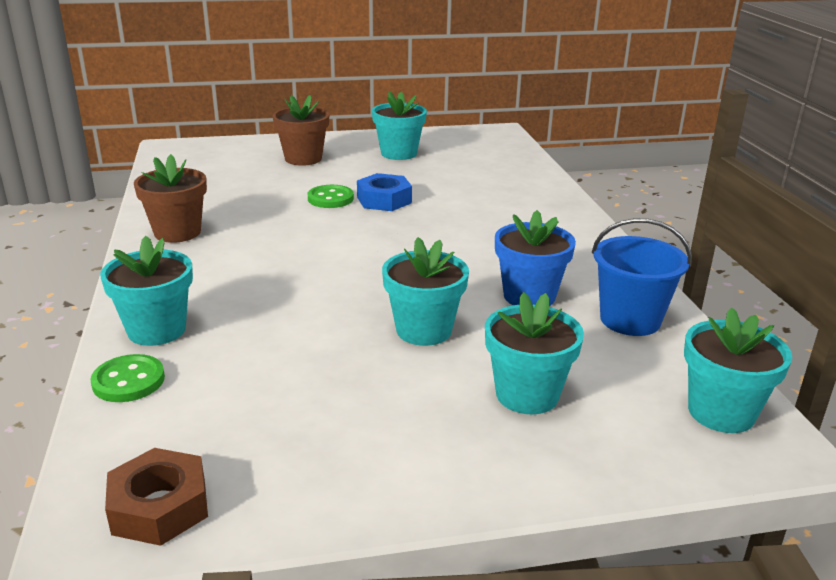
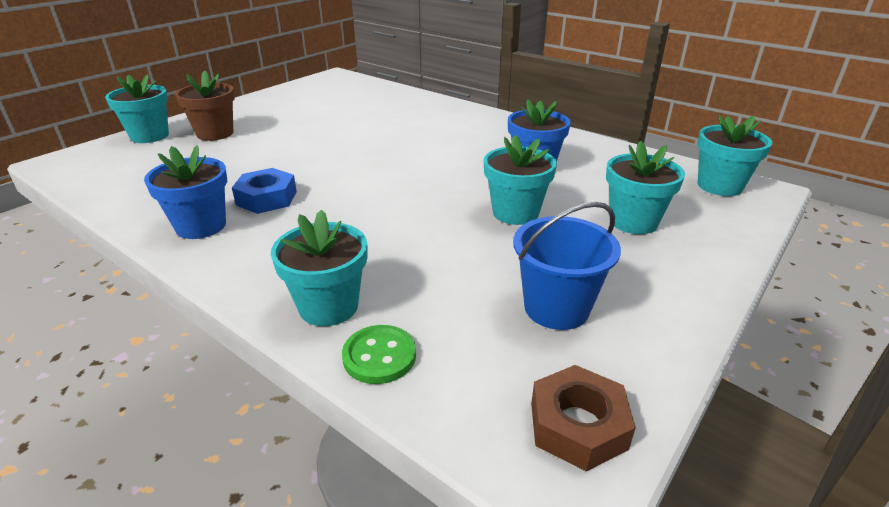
camera: 40 degrees left, 5 degrees up
brown flower pot [134,154,207,243] -> blue flower pot [144,145,227,239]
green button [307,185,354,208] -> none
blue nut [357,173,412,211] -> blue nut moved to [232,168,297,214]
turquoise flower pot [372,91,427,160] -> turquoise flower pot moved to [105,74,169,143]
blue bucket [592,218,692,336] -> blue bucket moved to [513,202,621,330]

